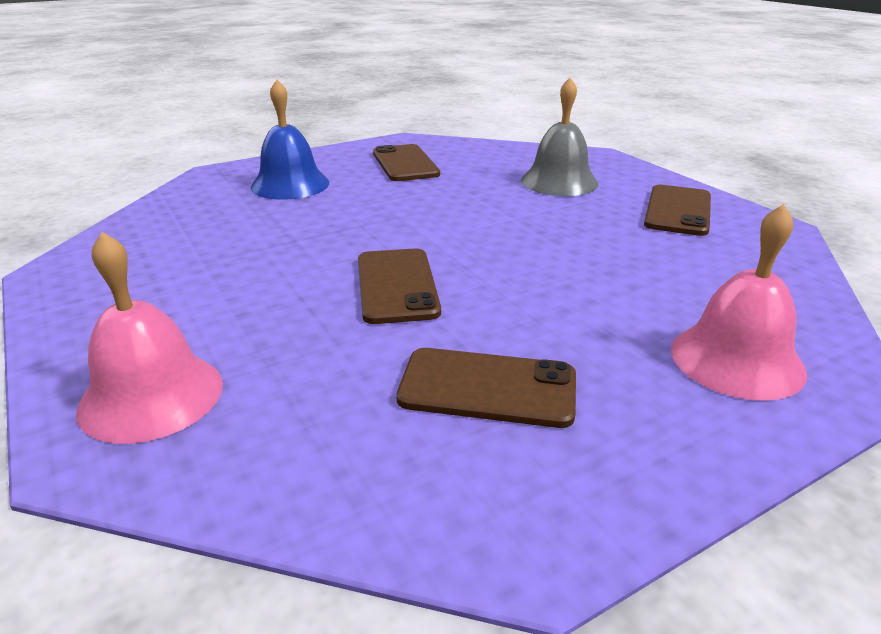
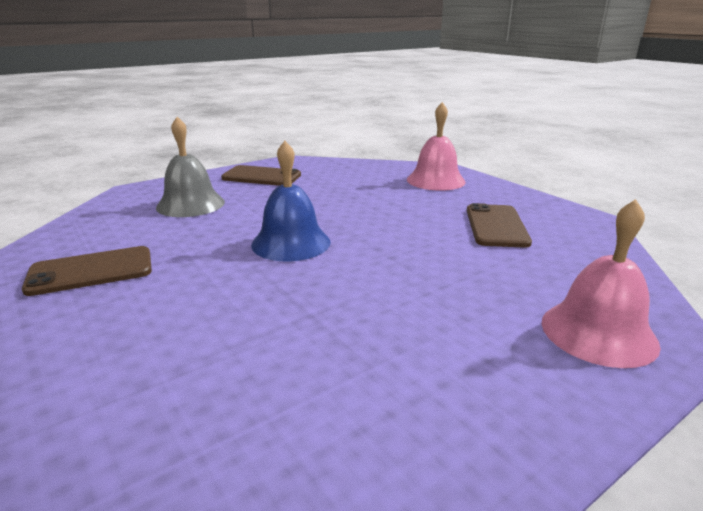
camera: 95 degrees left, 5 degrees down
blue bell [251,80,329,200] -> blue bell moved to [251,141,331,261]
brown phone [358,248,441,324] -> none

